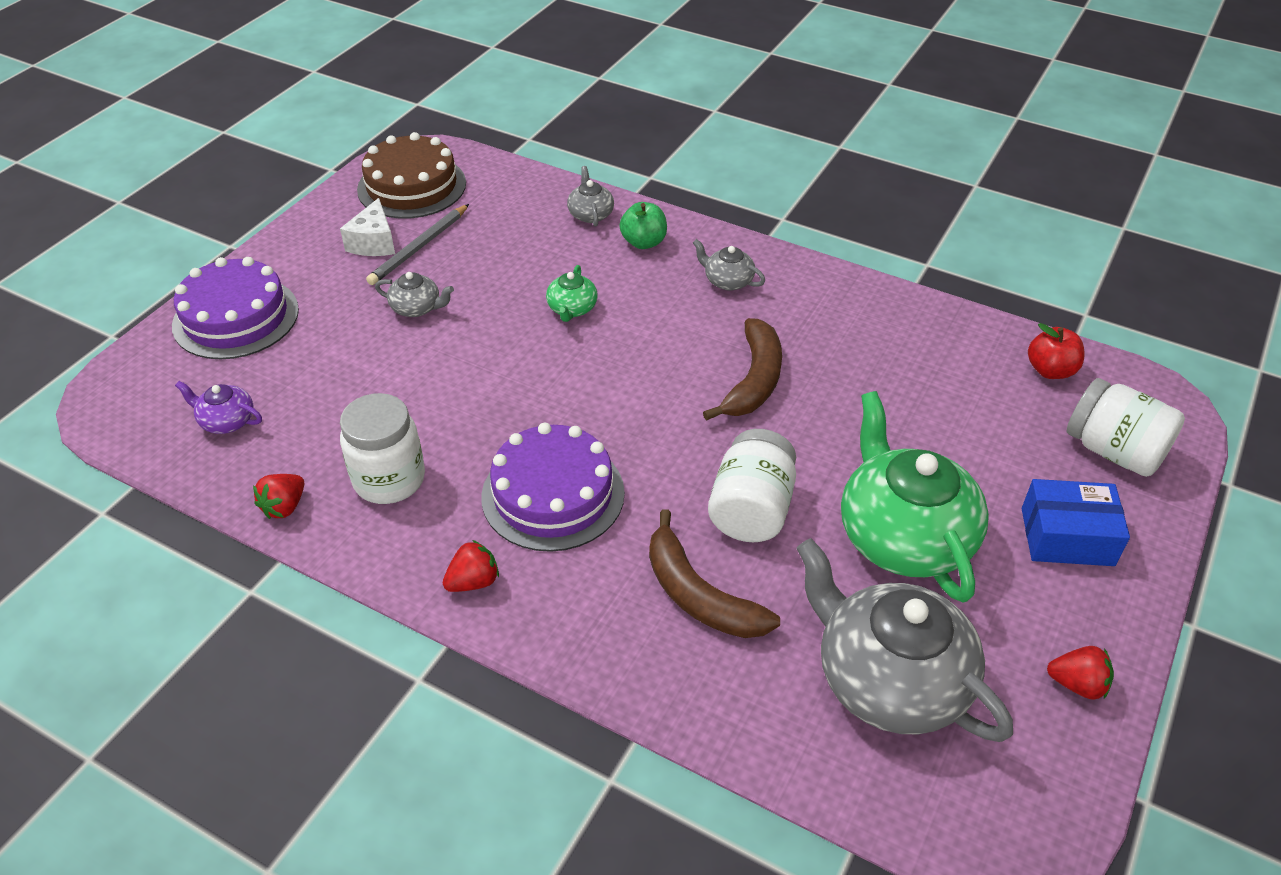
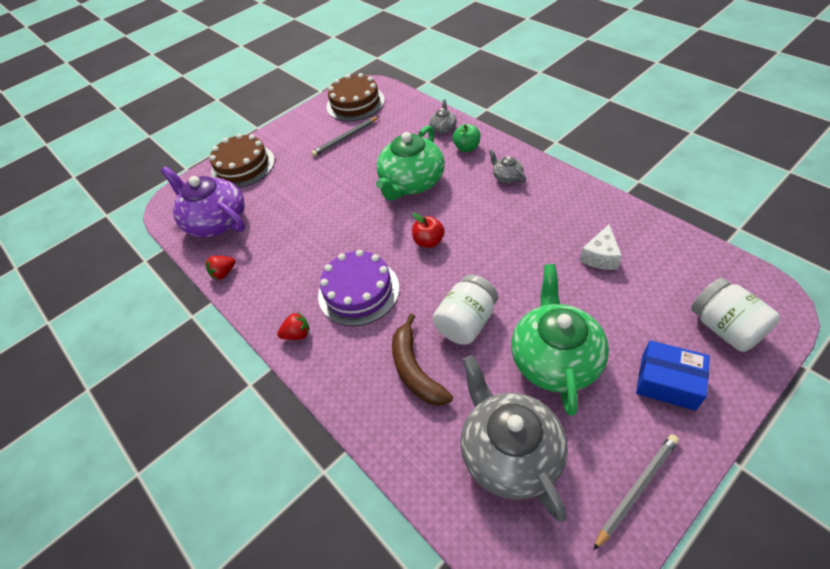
camera: 25 degrees right, 5 degrees up
purple cake [172,257,299,359] -> brown cake [210,134,275,188]
purple teapot [175,381,262,434] -> purple teapot [161,166,245,237], size x2.26
white cheese [340,198,395,256] -> white cheese moved to [580,224,622,270]
white jar [340,393,425,504] -> none
grey teapot [375,272,454,317] -> none
green teapot [546,265,598,322] -> green teapot [376,125,445,200], size x2.26
brown banana [703,318,782,421] -> none
red apple [1028,323,1084,379] -> red apple moved to [412,213,445,248]
red strawberry [1047,646,1114,700] -> grey pencil [593,434,679,550]

